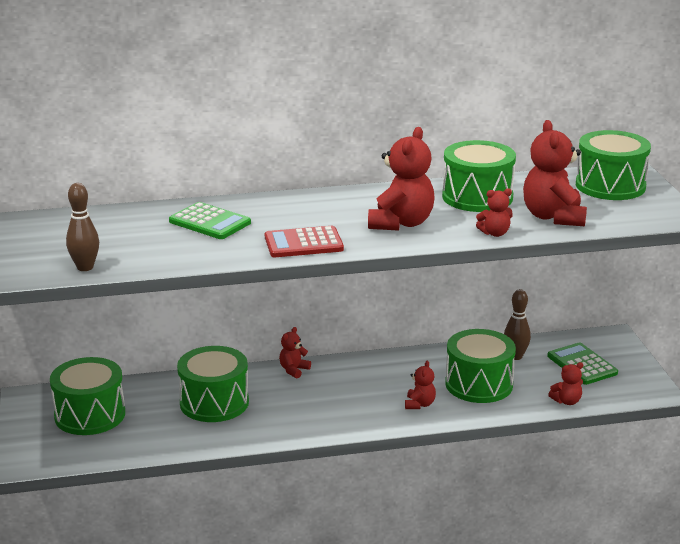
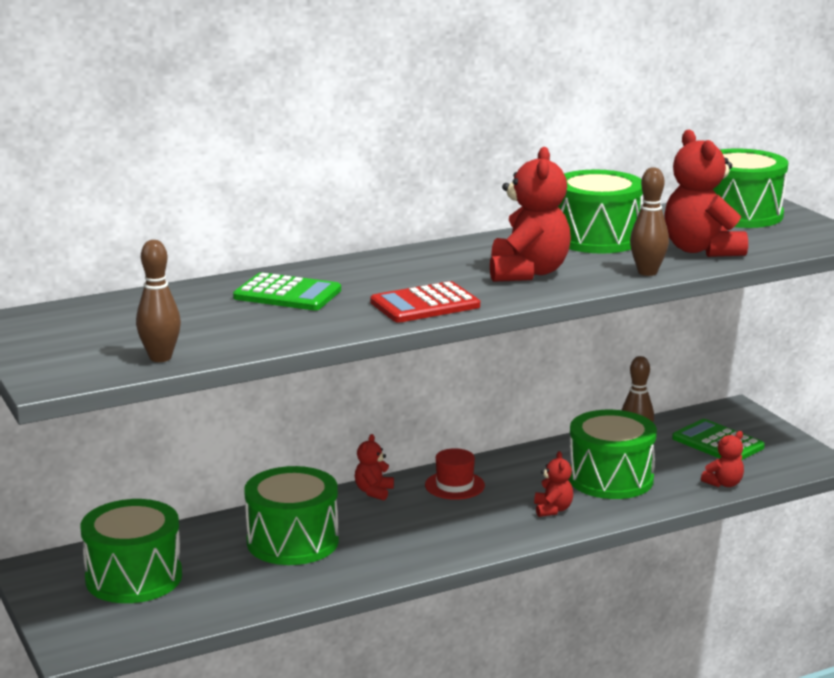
camera: 15 degrees left, 5 degrees down
red teddy bear [476,188,513,237] -> brown bowling pin [630,167,669,276]
none -> red hat [425,448,485,500]

